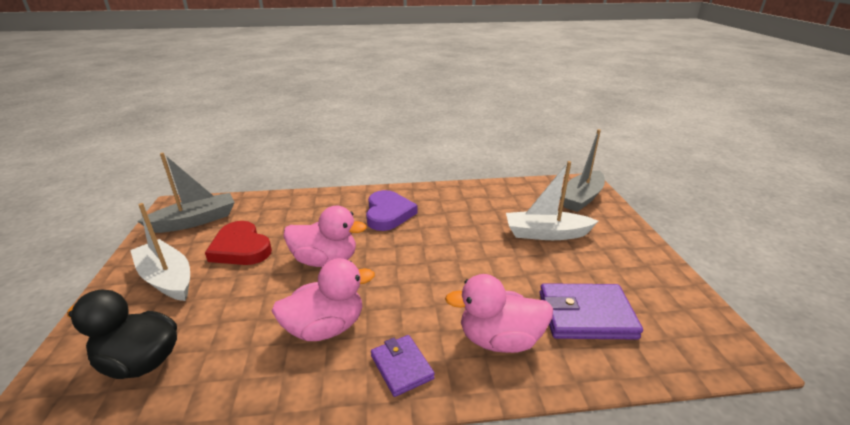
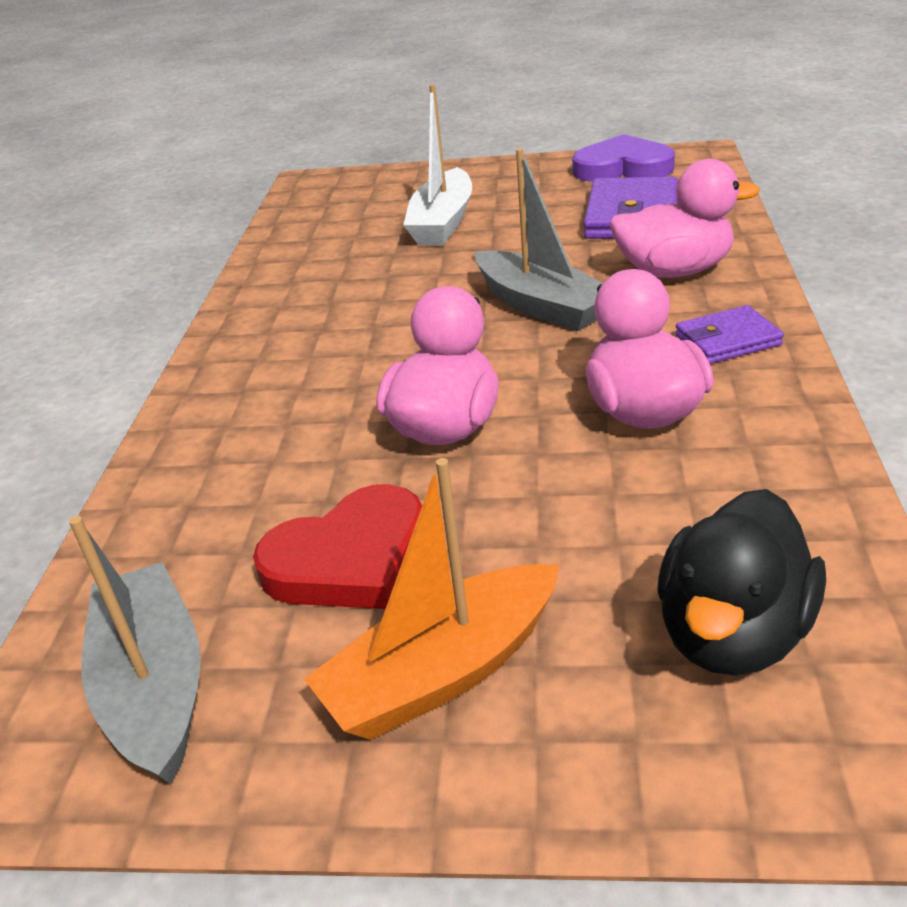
camera: 75 degrees left, 5 degrees up
white boat [130,203,190,301] -> orange boat [304,458,560,740]
purple heart [366,190,418,231] -> purple heart moved to [572,134,675,182]
pink duck [445,274,553,353] -> pink duck turned 105 degrees counterclockwise [610,159,760,278]
grey boat [560,129,605,212] -> grey boat moved to [475,148,603,332]

